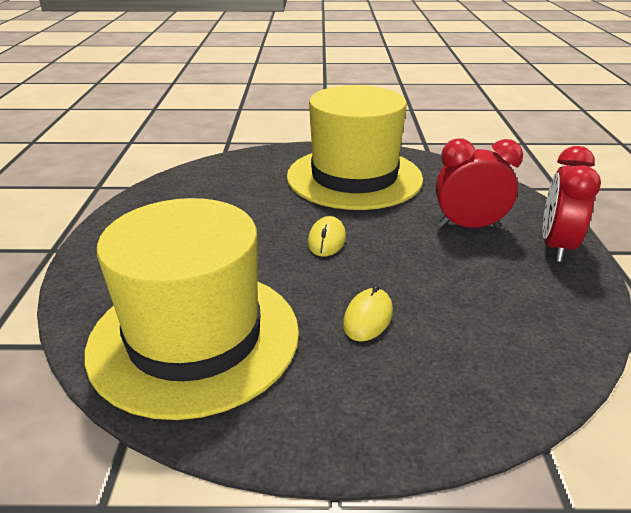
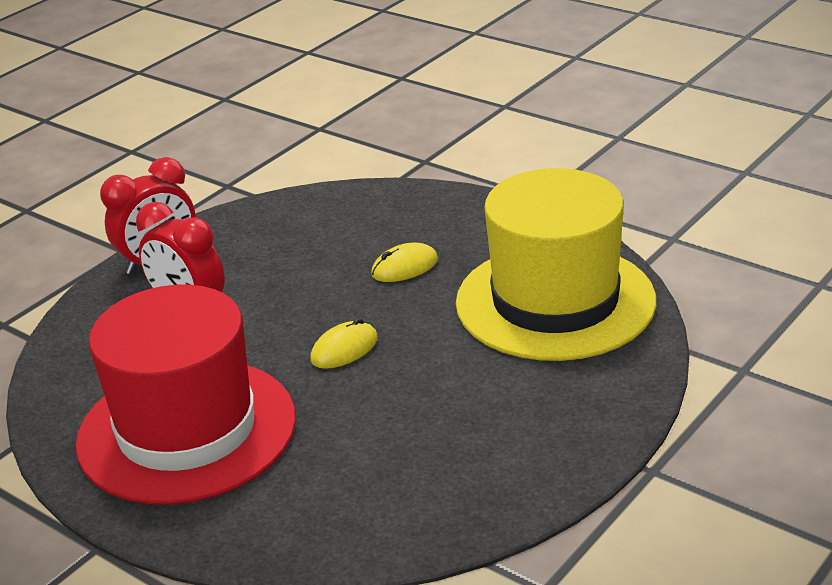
camera: 140 degrees left, 0 degrees up
yellow hat [287,85,423,210] -> red hat [76,285,296,505]

